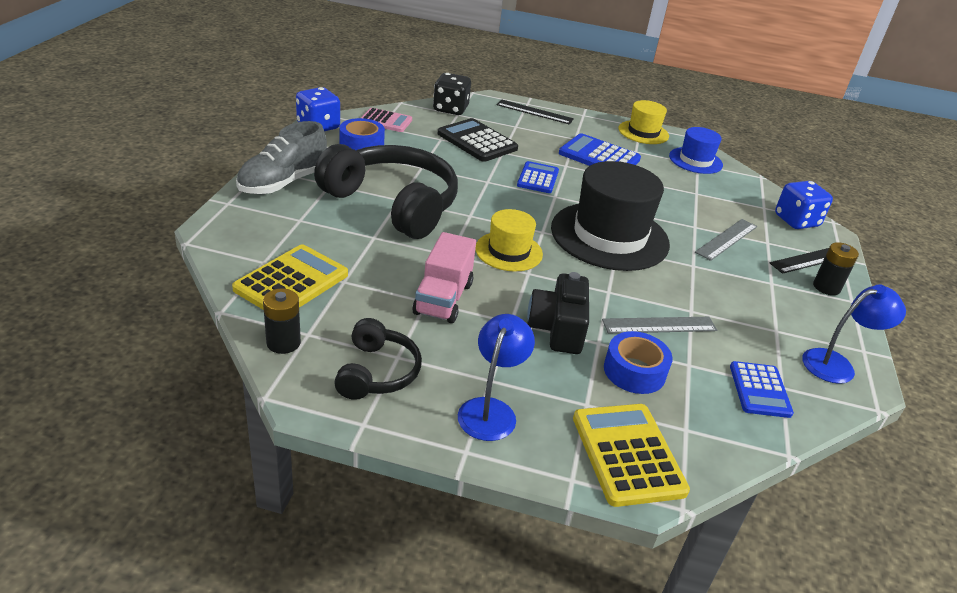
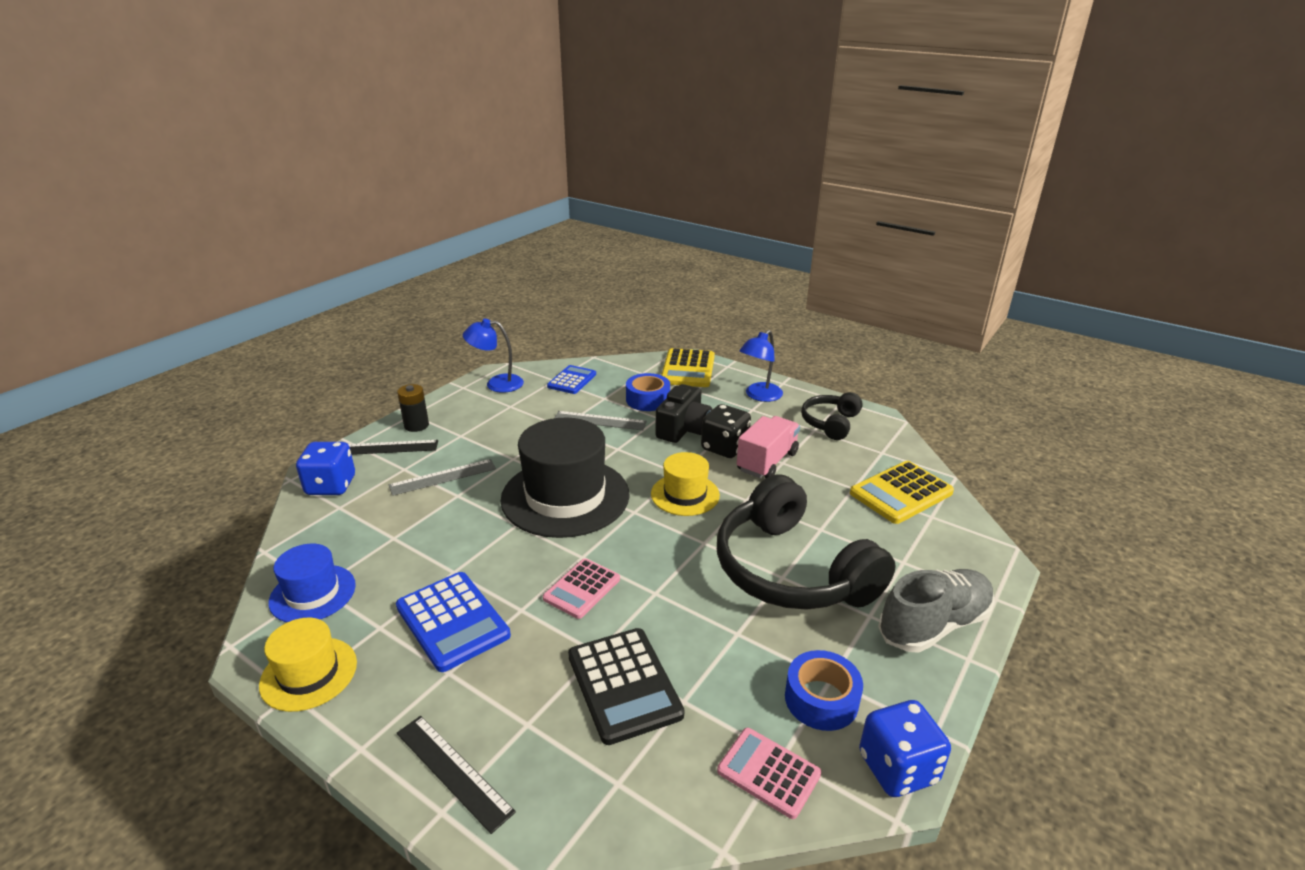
camera: 155 degrees left, 5 degrees down
black battery [263,289,301,354] -> none
black dice [433,73,471,115] -> black dice moved to [701,404,751,458]
blue calculator [517,161,559,193] -> pink calculator [543,559,620,619]

